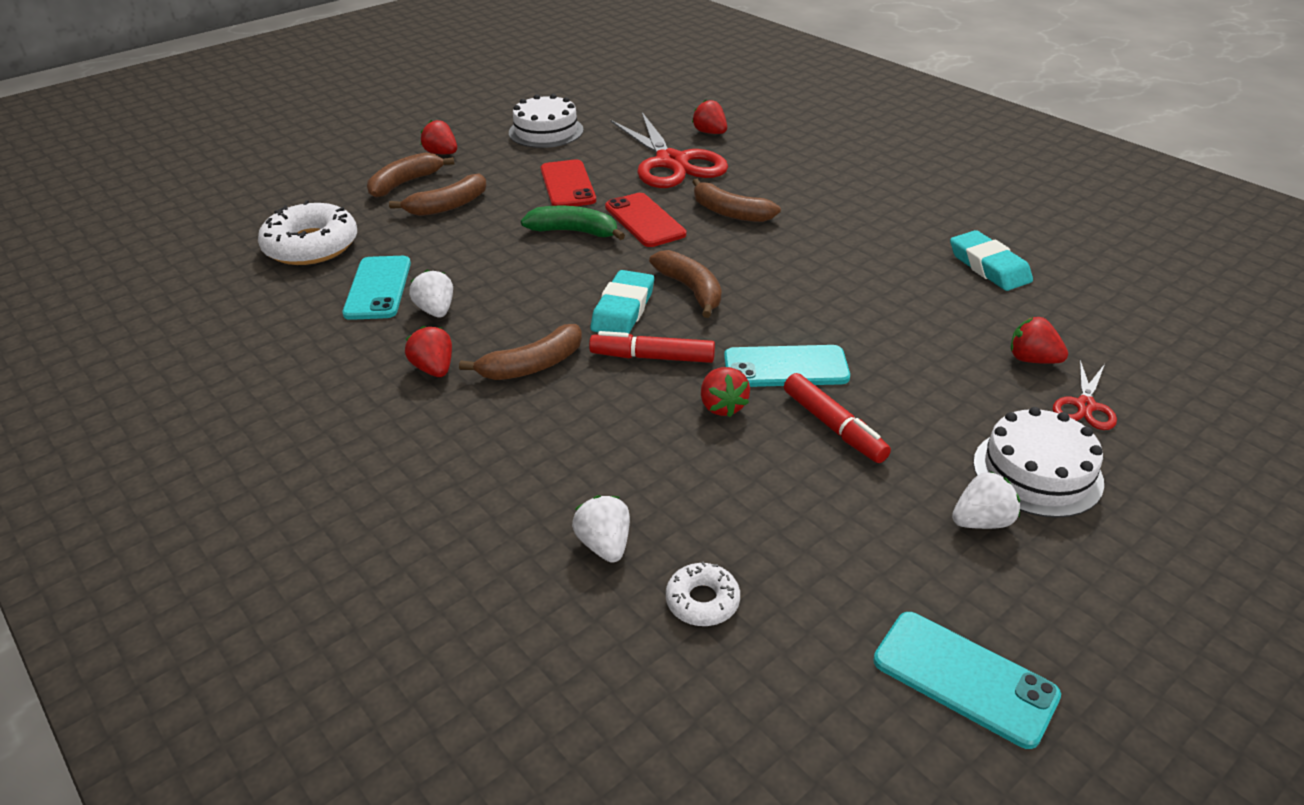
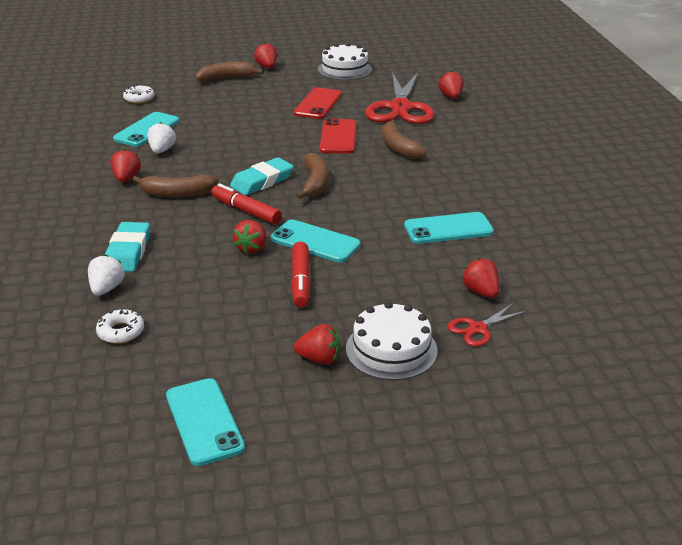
camera: 30 degrees right, 5 degrees down
white donut [258,200,357,265] -> white donut [123,85,154,103], size x0.50
brown banana [389,173,487,216] -> none
green banana [521,206,625,240] -> none
turquoise eraser [950,230,1033,291] -> turquoise eraser moved to [105,222,150,272]
white strawberry [952,471,1020,529] -> red strawberry [294,324,341,365]
none -> turquoise phone [404,212,494,244]

